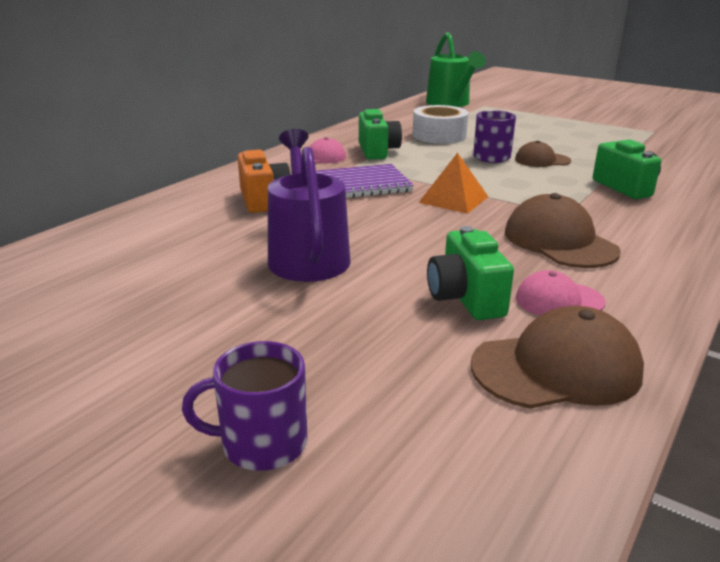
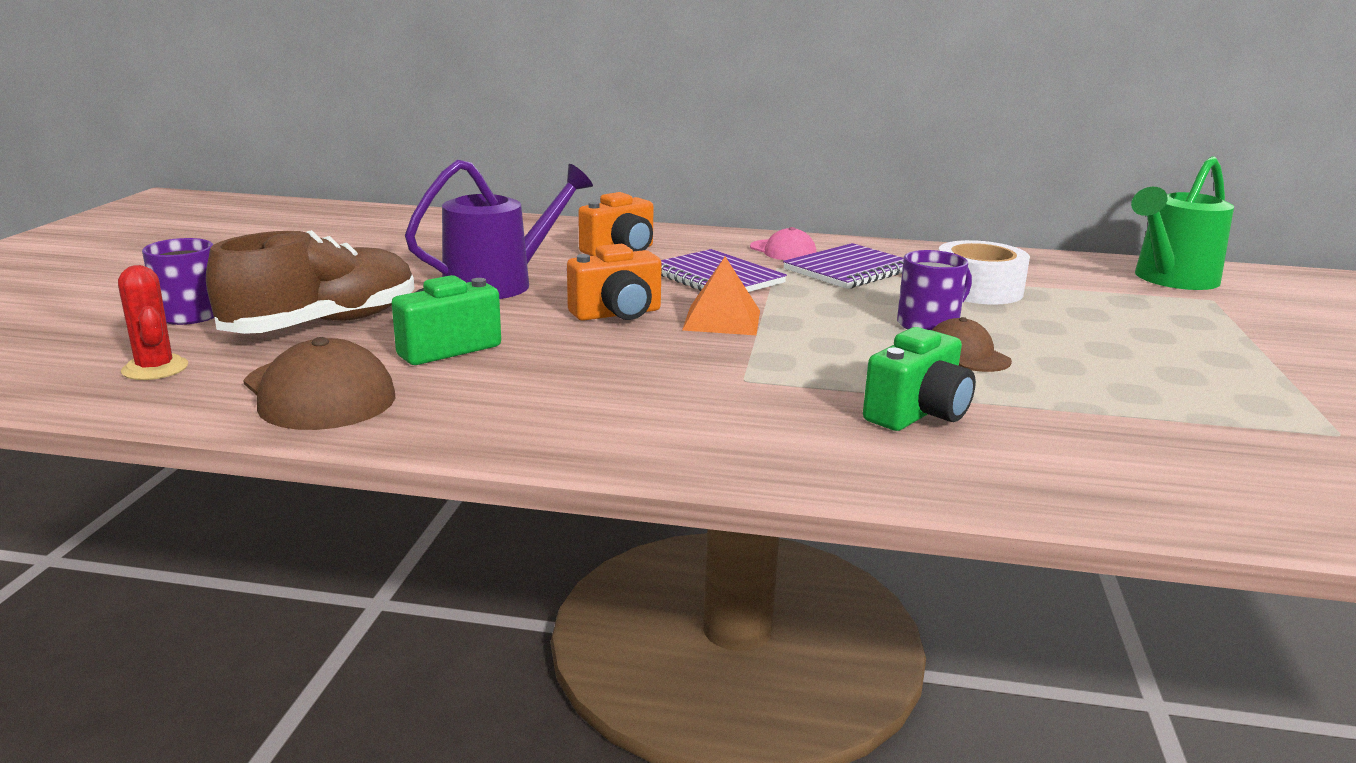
camera: 65 degrees right, 5 degrees down
green camera [359,109,402,159] -> purple notebook [783,243,904,289]
brown cap [505,193,621,268] -> none
pink cap [516,270,606,316] -> none
none -> red cactus [118,265,188,380]
none -> brown shoe [206,230,415,334]
none -> orange camera [567,244,662,321]

